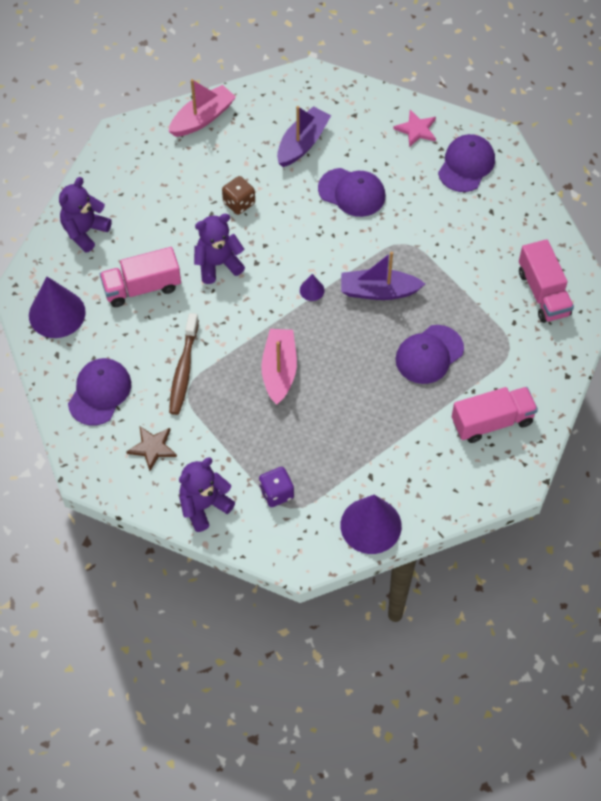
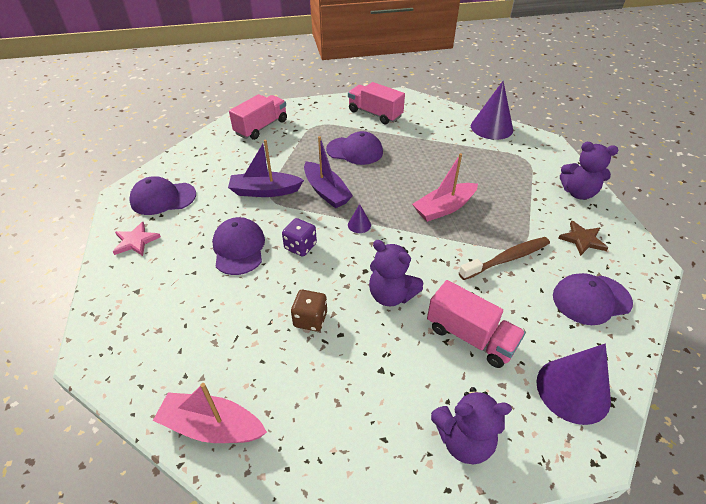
camera: 125 degrees left, 15 degrees down
purple dice [259,467,294,507] -> purple dice moved to [282,218,317,257]
purple boat [277,106,331,167] -> purple boat moved to [228,140,304,197]

